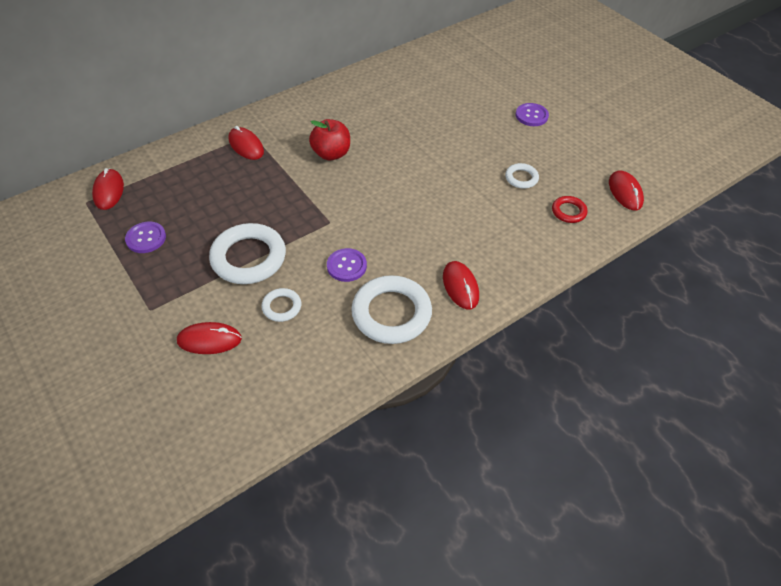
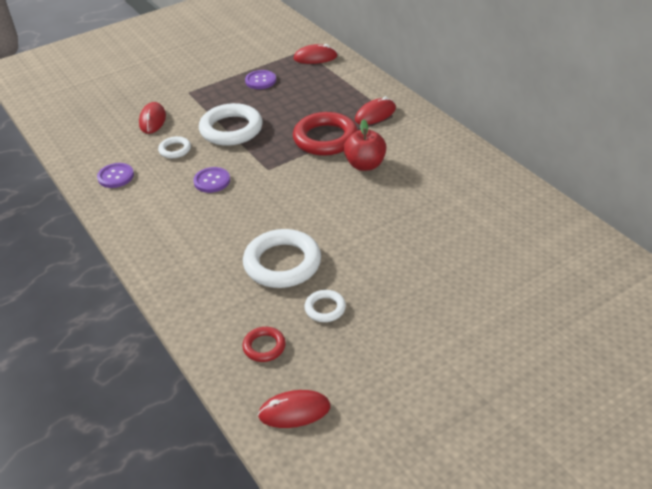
camera: 95 degrees right, 10 degrees down
white ring [351,275,432,344] -> white ring moved to [243,229,321,288]
red mouse [443,261,479,309] -> none
purple button [516,103,549,126] -> purple button moved to [97,163,134,188]
none -> red ring [293,112,358,156]

